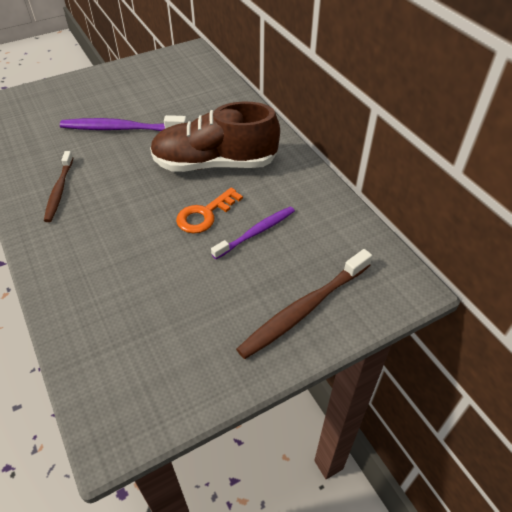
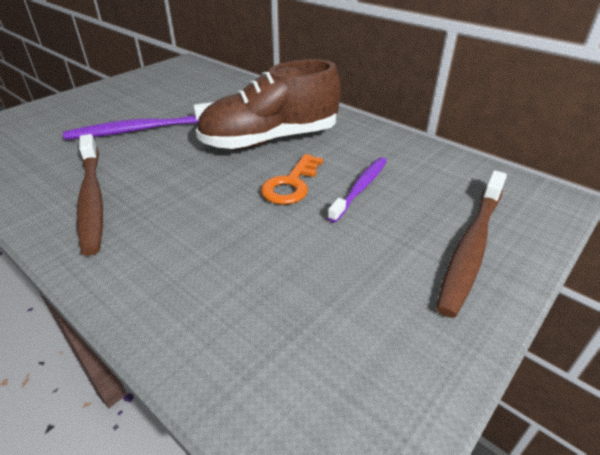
camera: 20 degrees left, 10 degrees down
brown toothbrush [44,151,73,222] -> brown toothbrush [77,134,103,256], size x1.52

